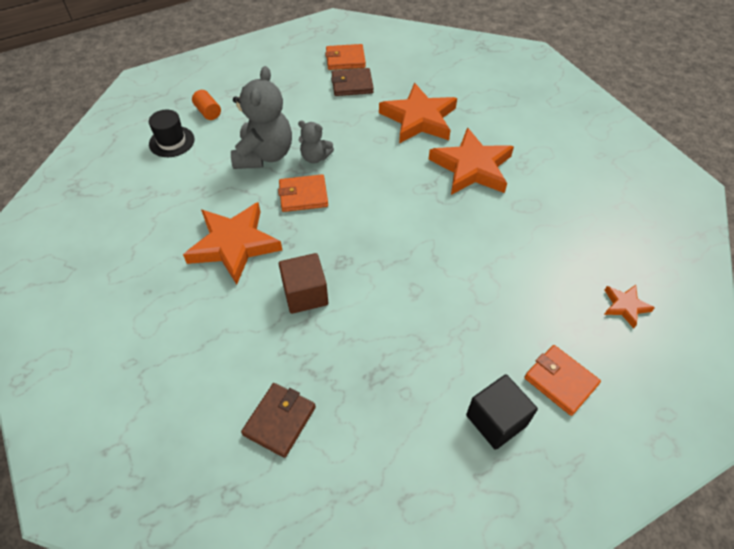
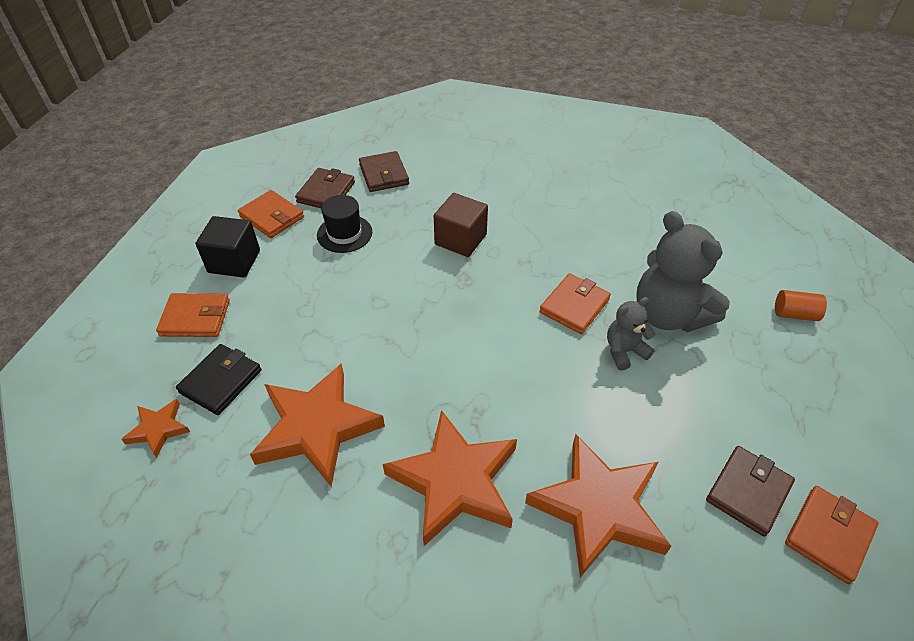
camera: 135 degrees right, 5 degrees down
black hat [149,110,194,157] -> black hat moved to [317,195,372,253]
orange star [183,202,282,285] -> orange star moved to [250,364,385,487]
none -> black wallet [176,344,261,415]
none -> orange wallet [238,190,304,238]
none -> brown wallet [295,168,355,208]

